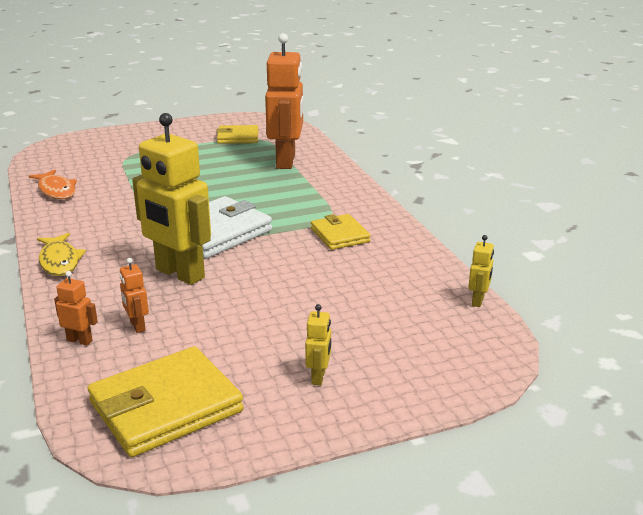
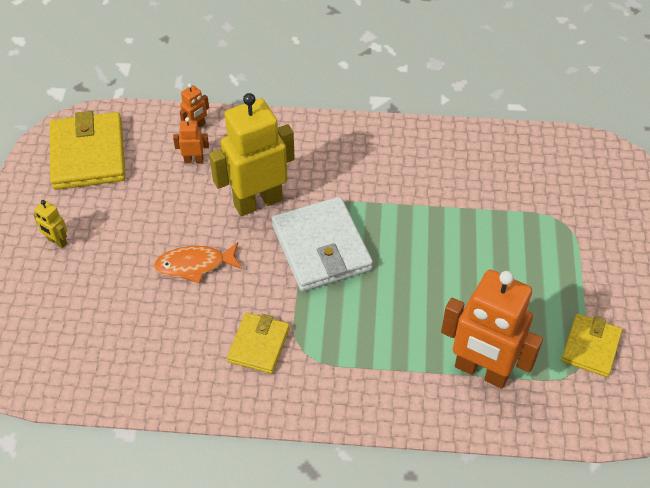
camera: 115 degrees right, 25 degrees up
orange fish [29,170,77,199] -> orange fish moved to [154,242,242,283]
yellow fish [37,233,86,276] -> none
yellow wallet [311,214,371,250] -> yellow wallet turned 75 degrees counterclockwise [227,312,290,374]
yellow robot [468,235,494,307] -> none

